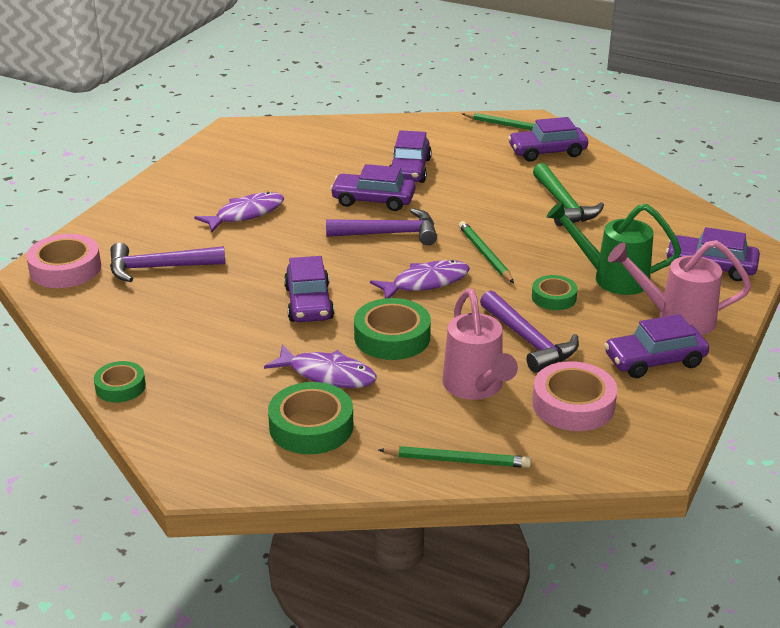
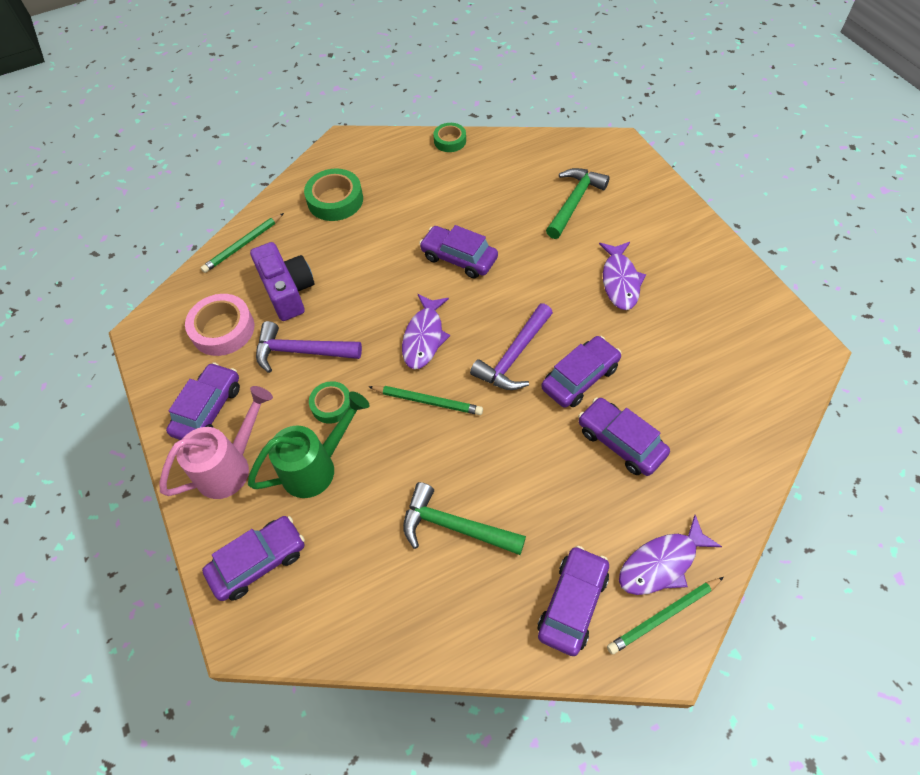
camera: 130 degrees right, 25 degrees up
pink tape [26,234,101,288] -> none
purple hammer [110,243,225,282] -> green hammer [546,168,610,239]
purple fish [264,344,377,388] -> purple fish moved to [619,515,722,595]
green tape [354,298,431,360] -> none
pink watering can [442,289,518,400] -> purple camera [250,242,314,321]

